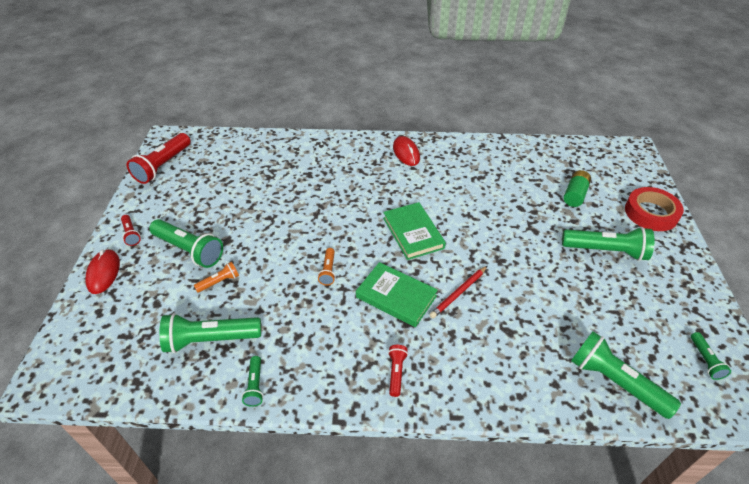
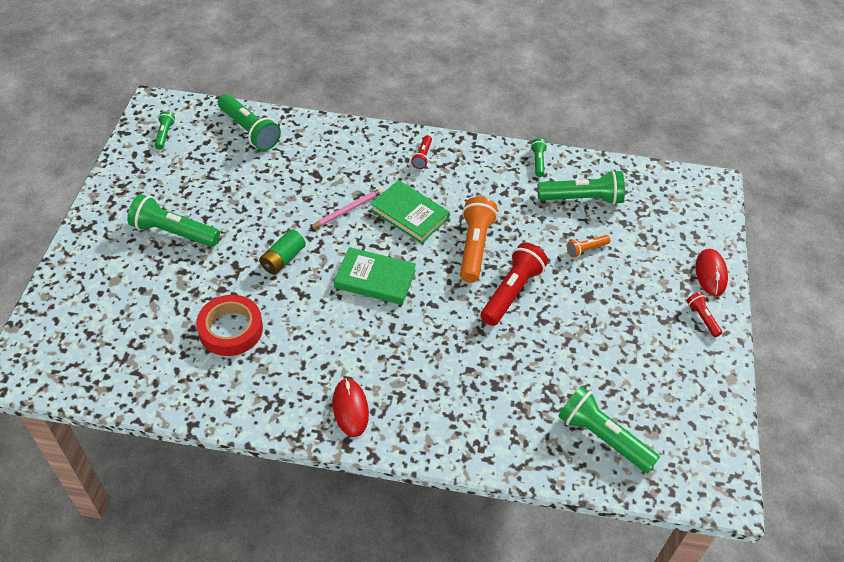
camera: 175 degrees left, 5 degrees up
red flashlight [127,133,191,184] -> red flashlight moved to [480,242,548,326]
green flashlight [149,219,223,268] -> green flashlight moved to [558,386,660,473]
orange flashlight [318,248,335,285] -> orange flashlight [460,197,498,283], size x1.98
green book [383,202,446,260] -> green book turned 60 degrees counterclockwise [334,247,416,305]
red pencil [429,266,487,319] -> pink pencil [309,188,383,229]
green battery [564,170,591,207] -> green battery moved to [259,229,306,275]
red tape [625,187,684,231] -> red tape moved to [196,295,263,356]

